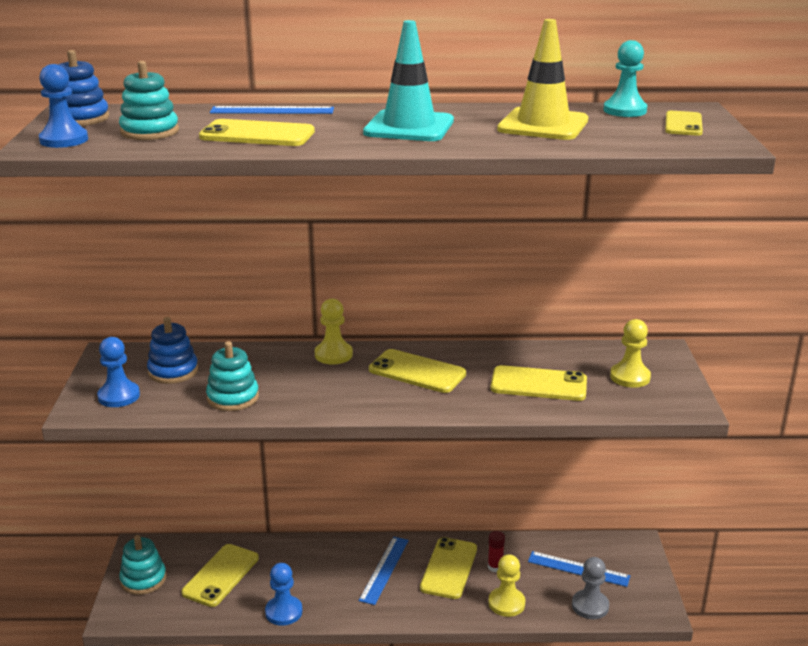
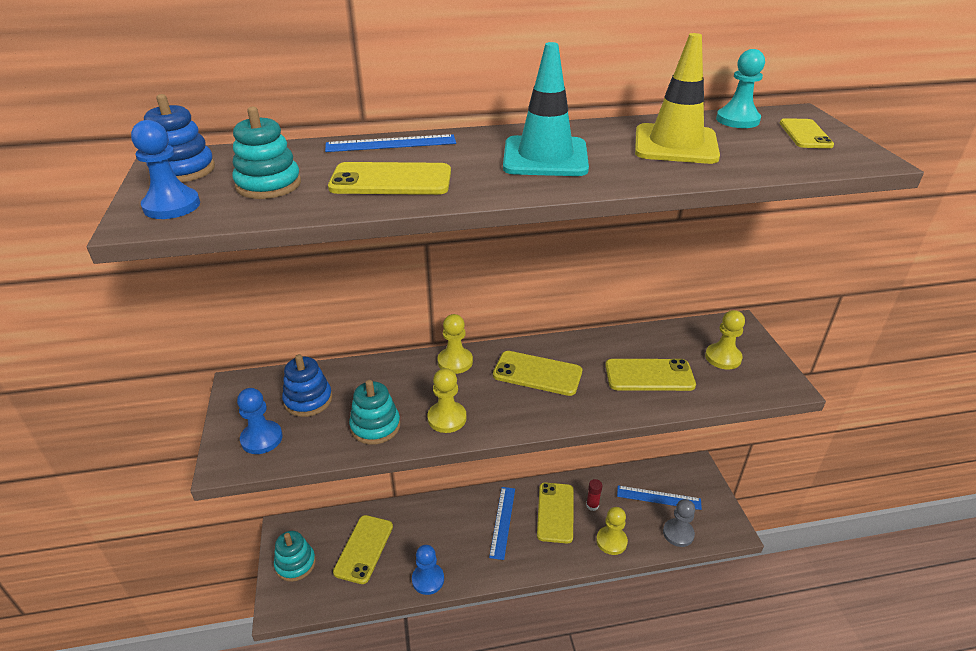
camera: 10 degrees left, 10 degrees up
none -> yellow pawn [428,368,467,433]

